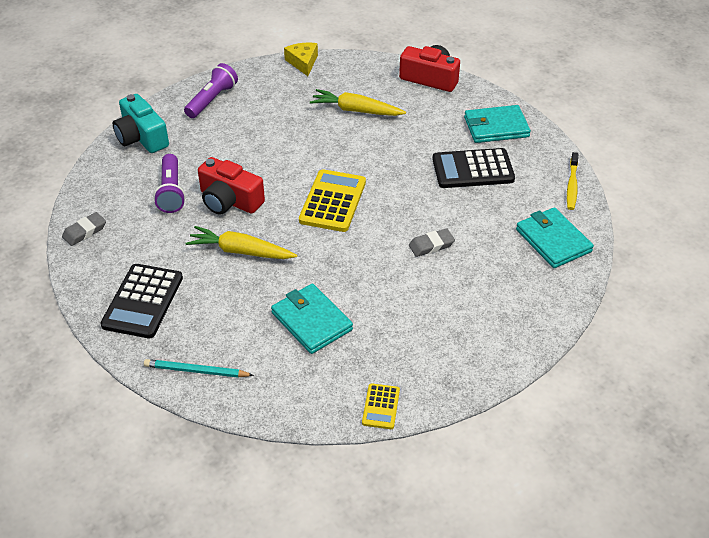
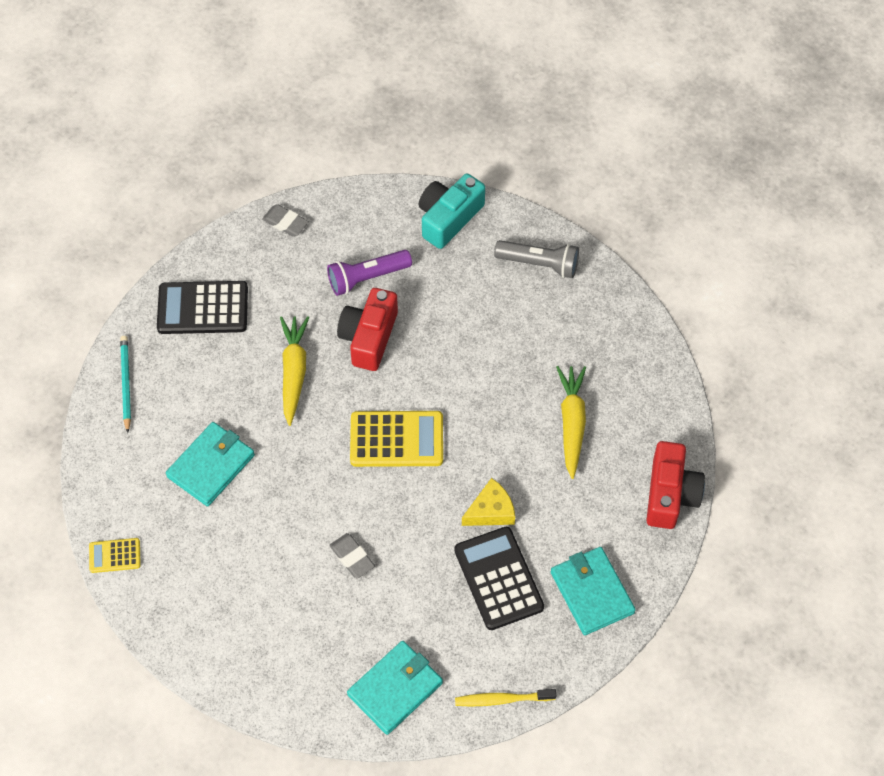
camera: 75 degrees right, 15 degrees up
purple flashlight [184,63,238,118] -> grey flashlight [494,240,579,278]
yellow cheese [284,43,318,76] -> yellow cheese moved to [462,478,515,526]

